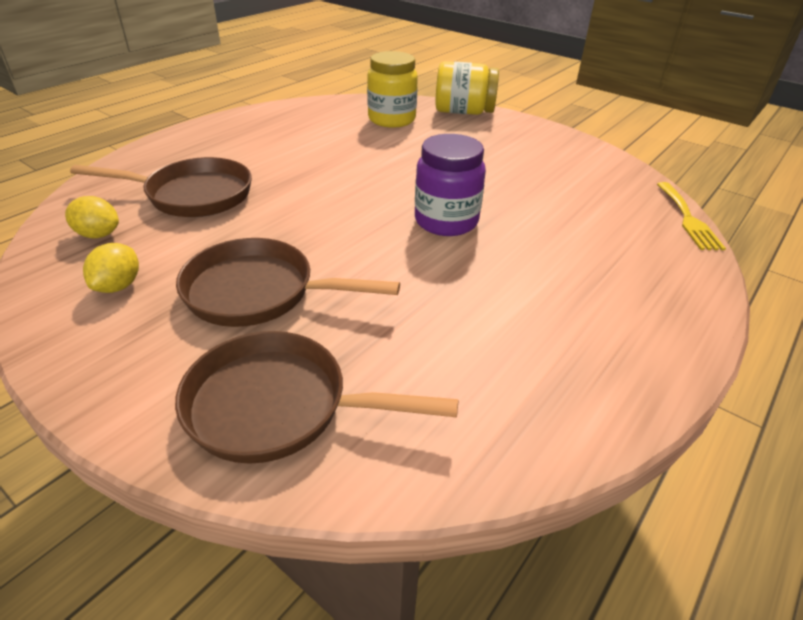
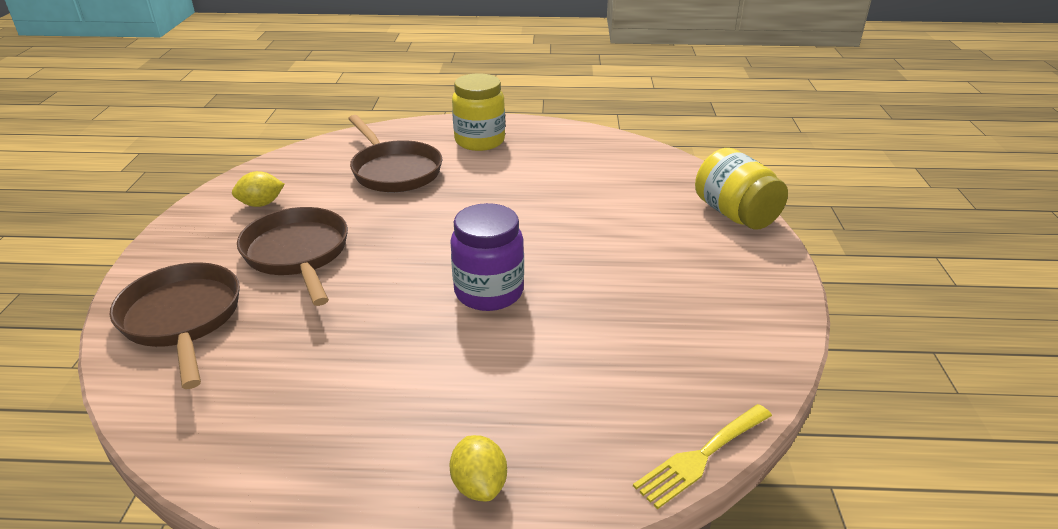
camera: 55 degrees right, 5 degrees down
yellow lemon [65,196,119,238] -> yellow lemon moved to [450,435,507,501]
yellow jar [367,51,418,128] -> yellow jar moved to [452,73,505,151]

